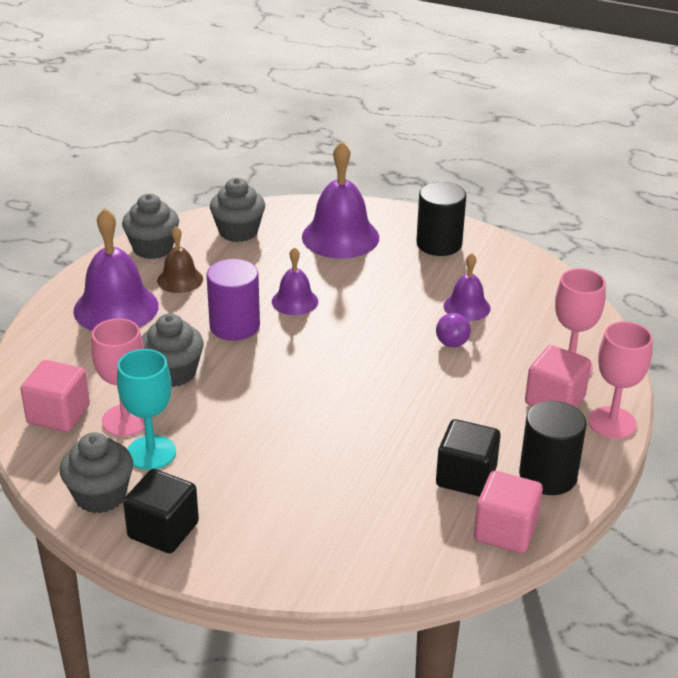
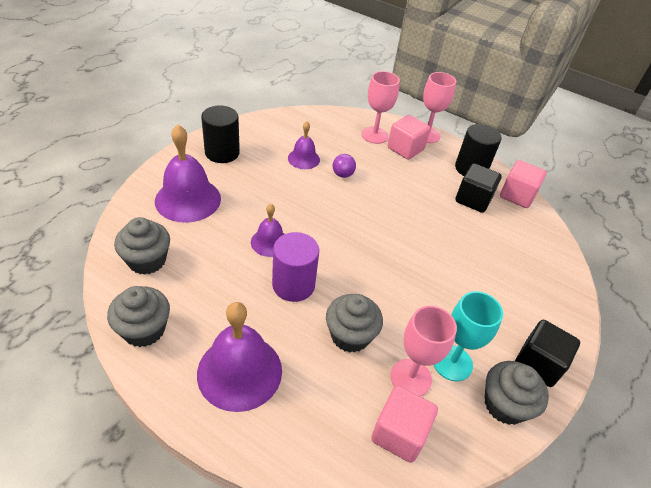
camera: 85 degrees left, 10 degrees up
brown bell [157,226,203,293] -> none

